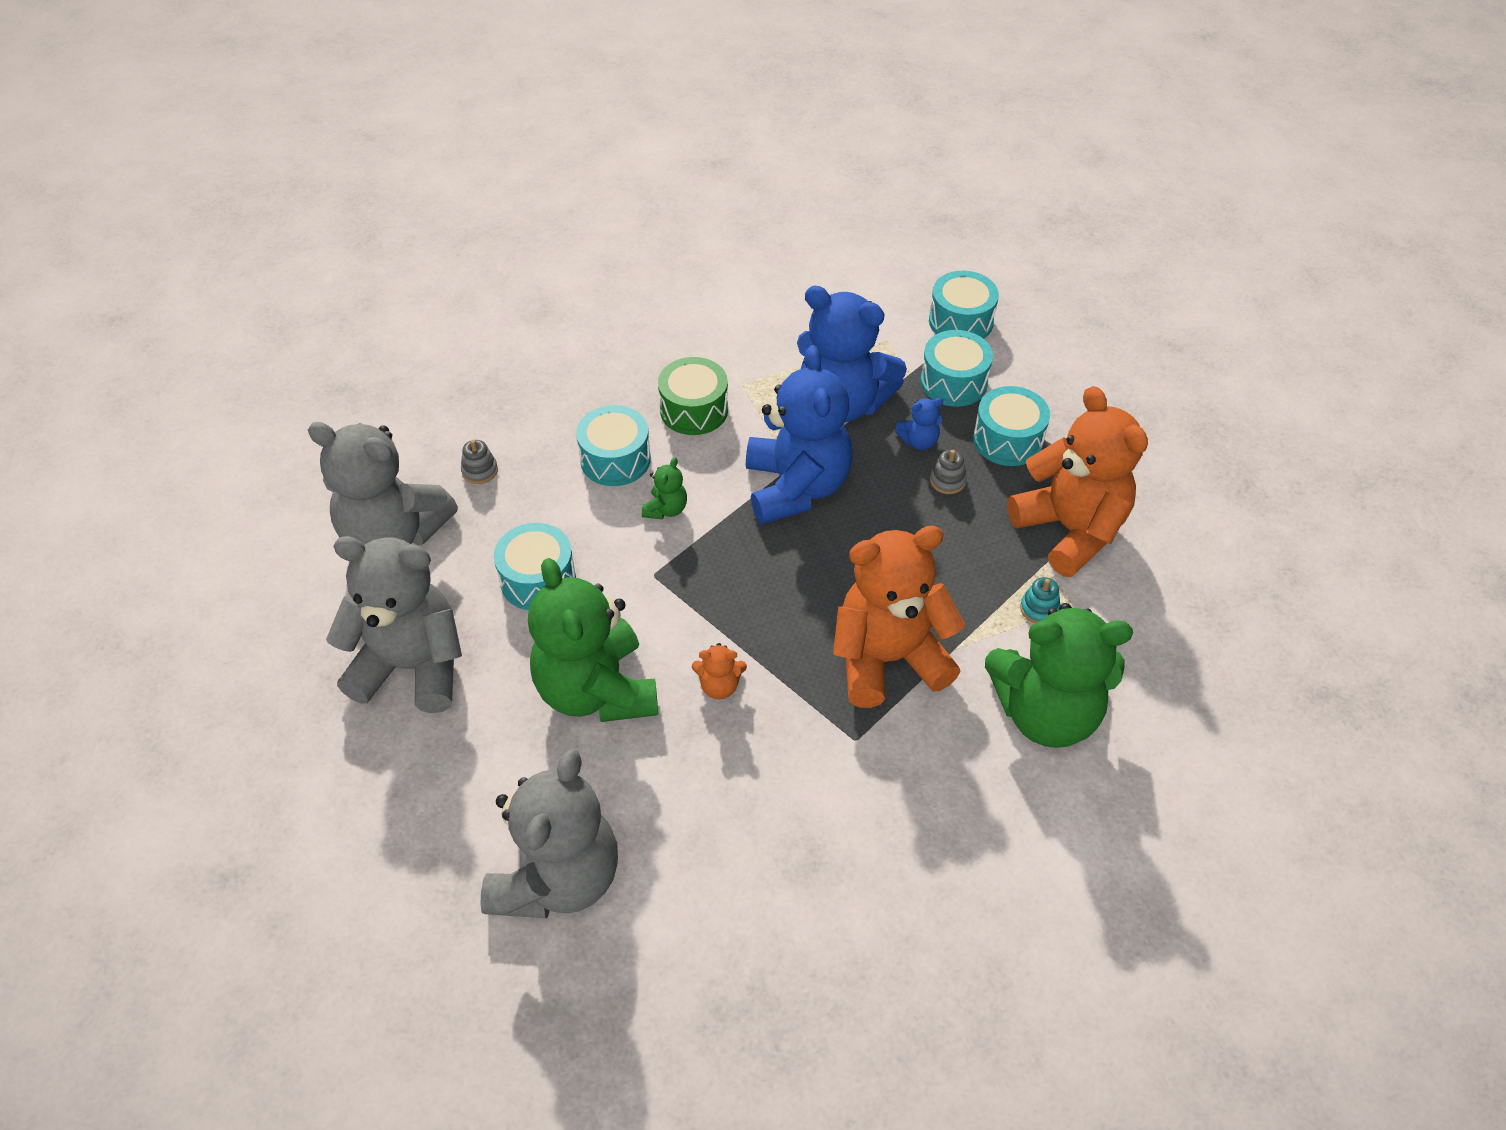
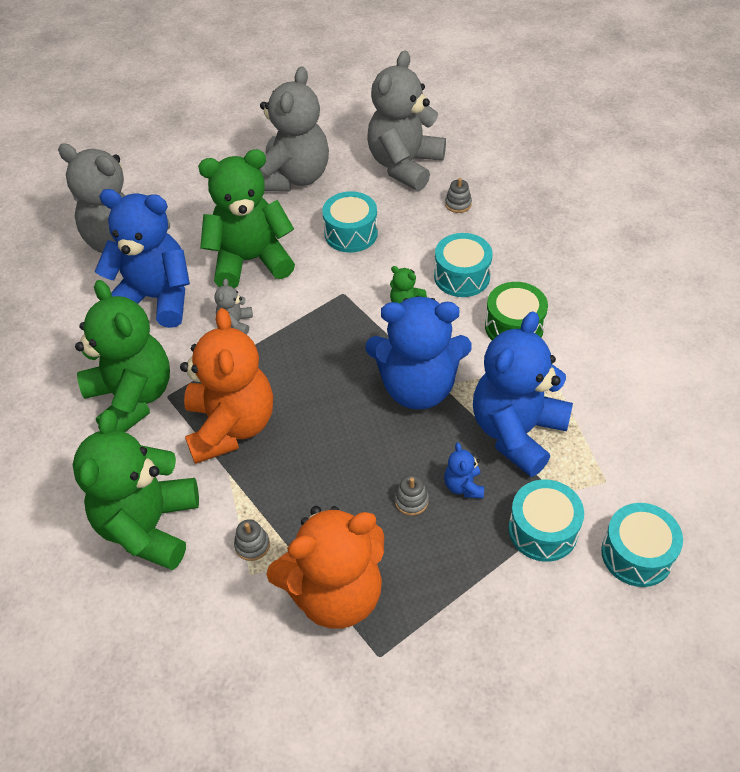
camera: 100 degrees right, 0 degrees up
orange teddy bear [692,643,747,699] -> grey teddy bear [214,279,253,335]
turquoise drum [973,386,1050,466] -> none
turquoise stacking toy [1020,577,1060,623] -> grey stacking toy [234,519,270,561]
none -> green teddy bear [75,280,170,432]
none -> blue teddy bear [95,189,190,328]

